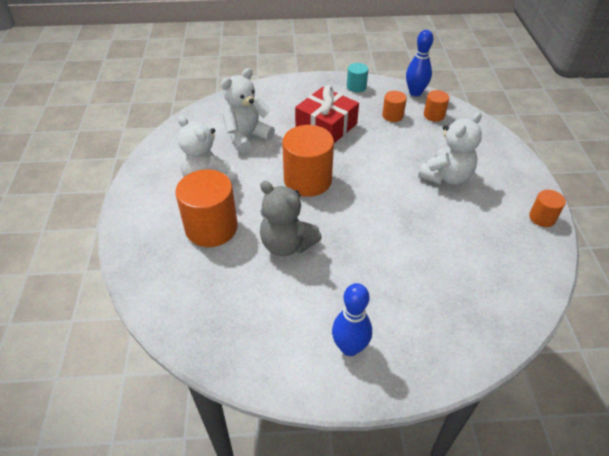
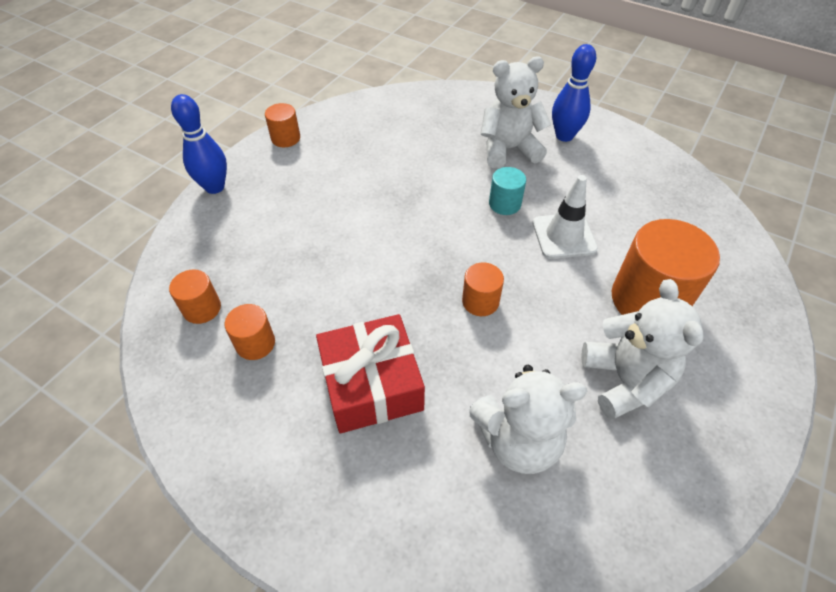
camera: 145 degrees left, 5 degrees up
grey teddy bear [260,181,322,256] -> white traffic cone [533,175,598,259]
orange cylinder [282,125,334,197] -> orange cylinder [462,263,504,316], size x0.50
turquoise cylinder [347,63,368,92] -> turquoise cylinder moved to [489,167,526,215]
blue bowling pin [406,30,433,96] -> blue bowling pin moved to [171,94,227,194]
white teddy bear [418,112,482,185] -> white teddy bear moved to [481,57,551,169]

